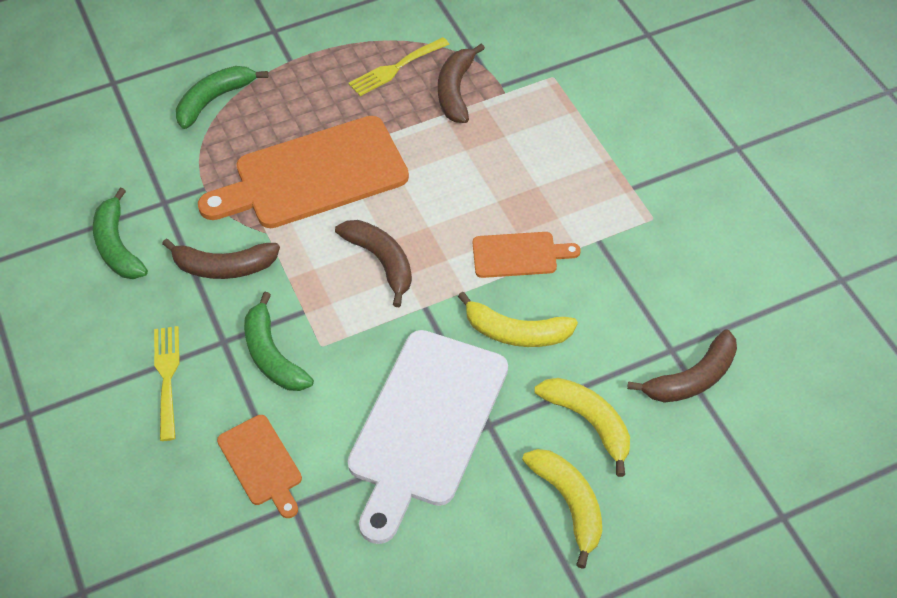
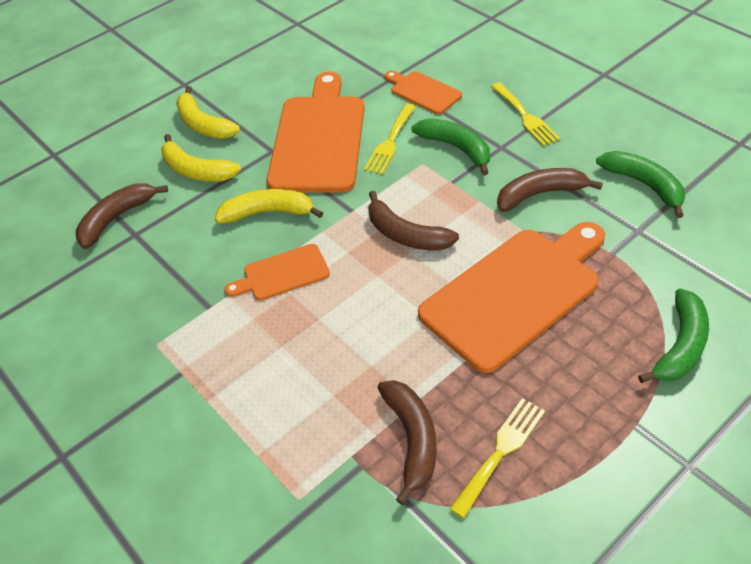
camera: 165 degrees right, 5 degrees down
white cutting board [347,330,508,544] -> orange cutting board [267,71,365,192]
none -> yellow fork [364,104,416,175]

